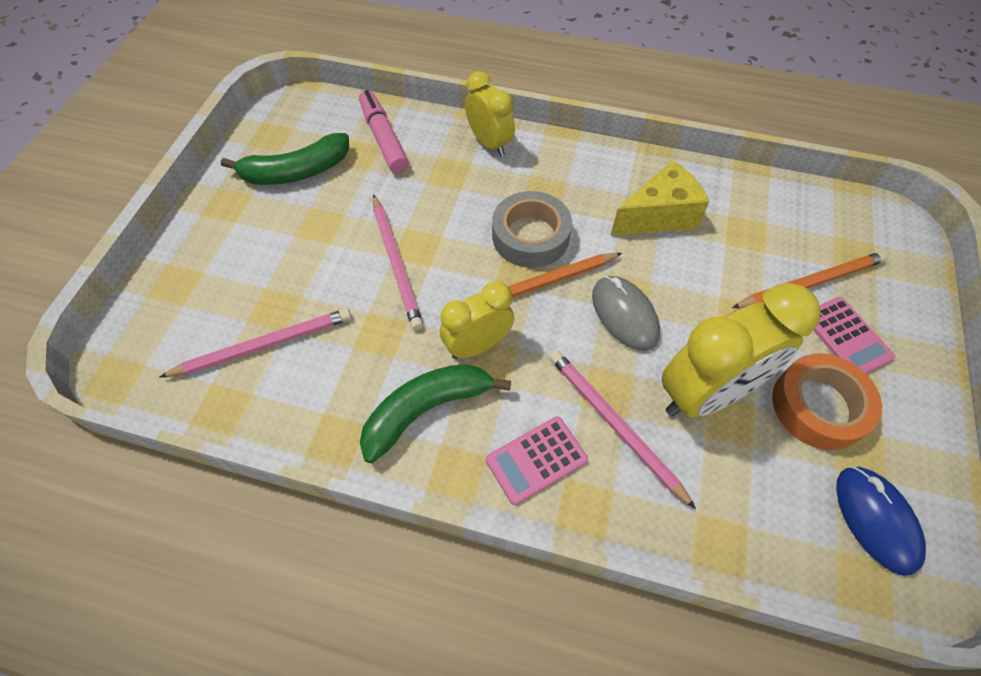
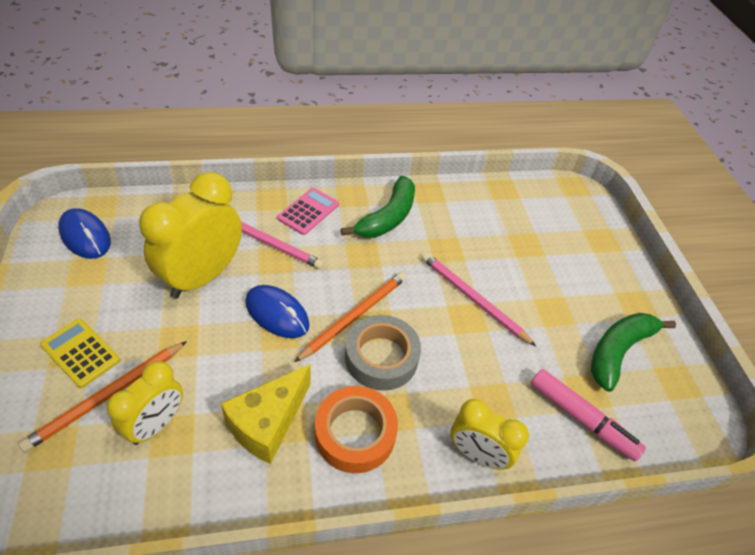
camera: 150 degrees right, 10 degrees down
pink pencil [160,309,351,377] -> none
yellow clock [440,281,514,359] -> yellow clock moved to [107,361,183,445]
grey mouse [592,276,660,351] -> blue mouse [245,285,310,338]
orange tape [772,353,882,450] -> orange tape moved to [315,386,398,473]
pink calculator [813,297,895,373] -> yellow calculator [40,318,120,388]

